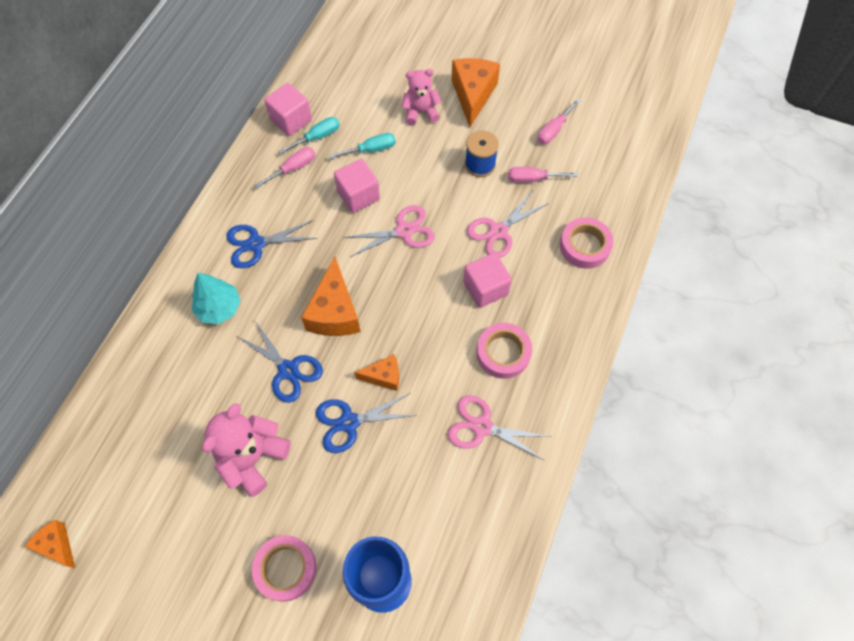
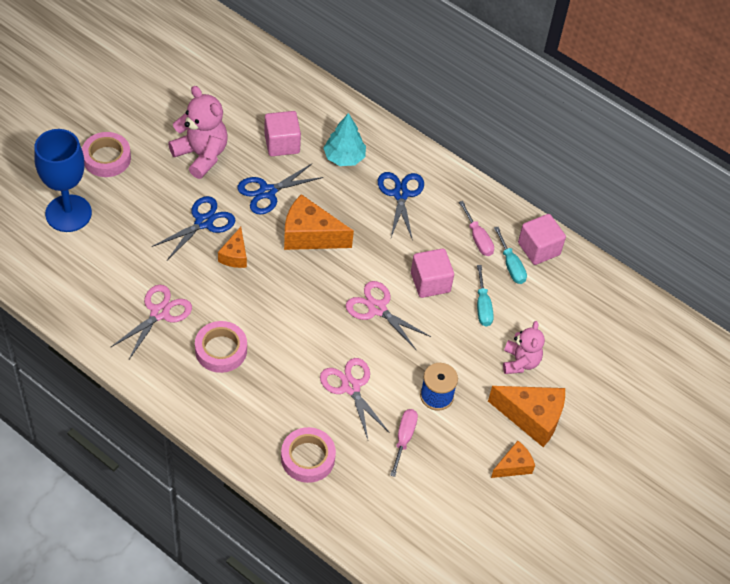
camera: 100 degrees right, 10 degrees down
orange cheese [25,520,75,568] -> orange cheese moved to [491,441,535,478]
blue scissors [316,393,418,453] -> blue scissors turned 45 degrees clockwise [152,196,235,260]
pink scissors [343,205,435,257] -> pink scissors turned 135 degrees clockwise [345,281,431,350]
pink cube [463,253,512,308] -> pink cube moved to [264,111,301,156]
pink screwdriver [538,98,581,144] -> none

